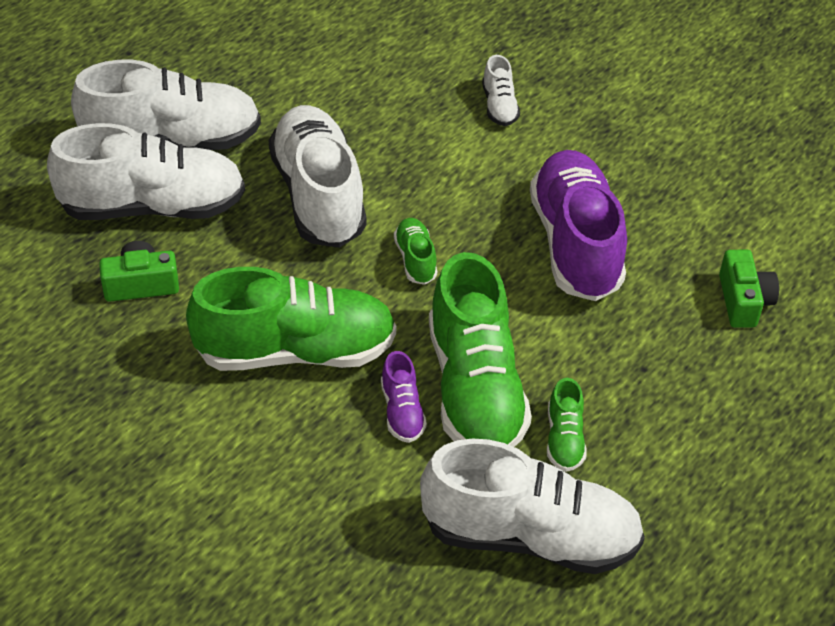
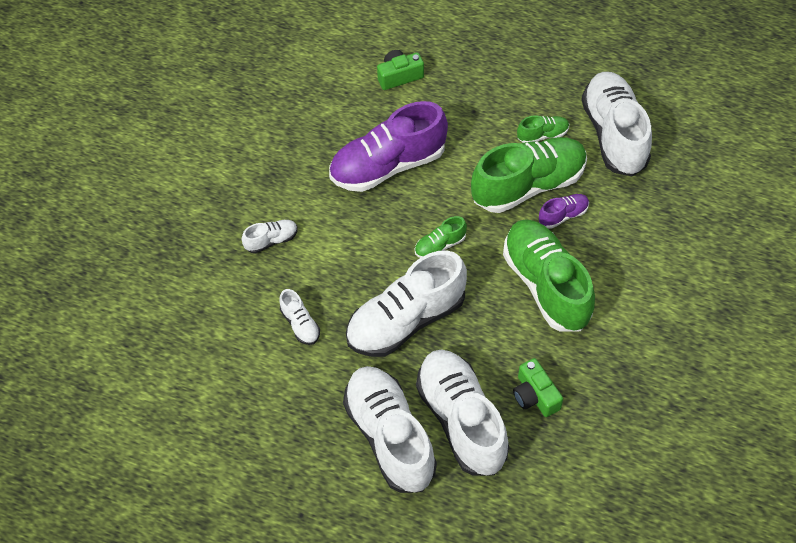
camera: 105 degrees left, 10 degrees up
none -> white shoe [279,289,320,345]

